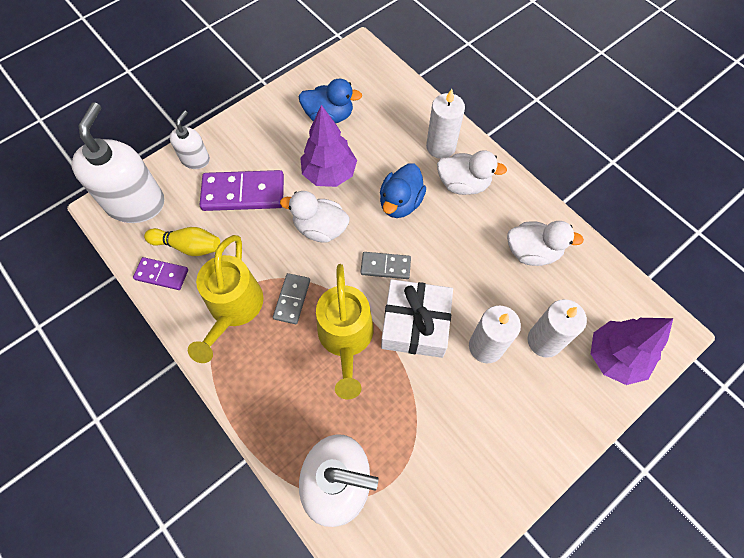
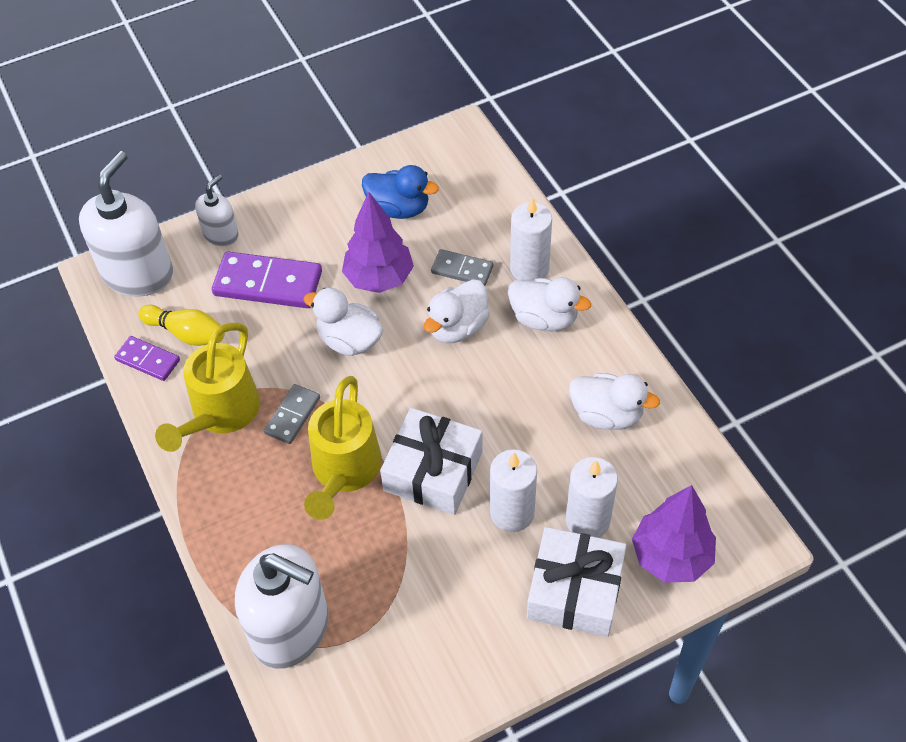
camera: 15 degrees right, 10 degrees down
grey domino [361,252,411,279] -> grey domino moved to [431,249,493,286]
blue duck [380,164,426,218] -> white duck [424,279,490,343]
none -> white gift [527,527,626,637]

